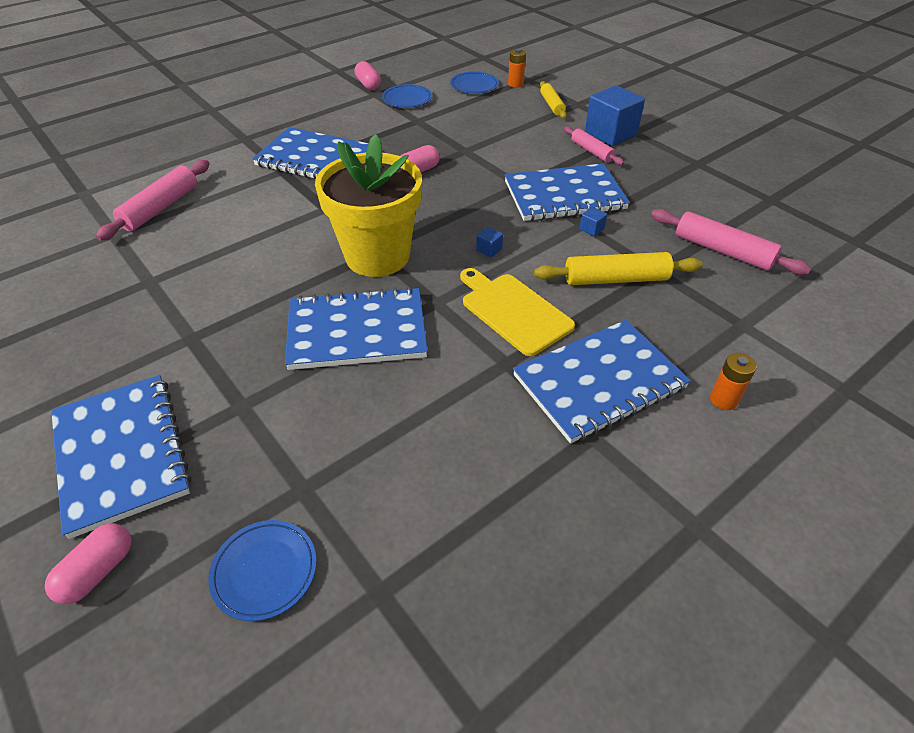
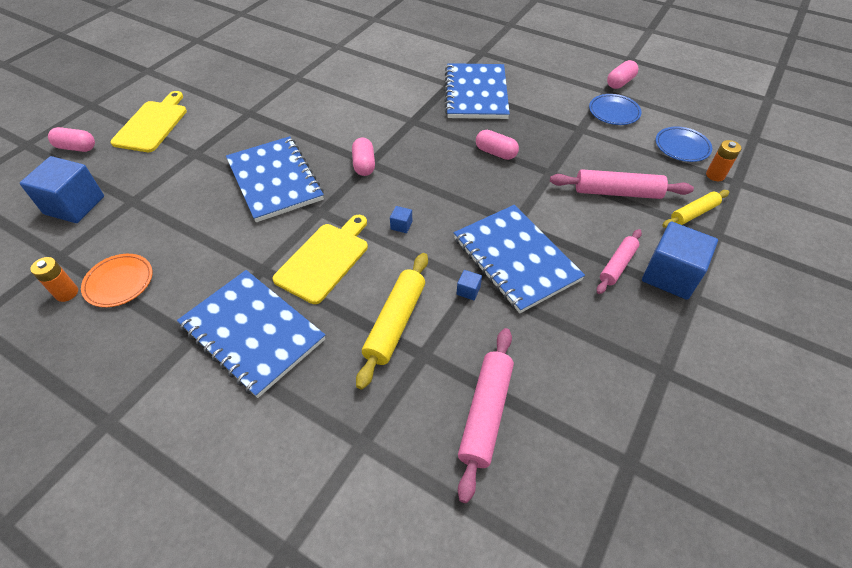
camera: 70 degrees right, 5 degrees up
blue notebook [51,375,191,539] -> yellow cutting board [110,91,187,152]
pink rolling pin [96,160,210,241] -> pink rolling pin moved to [550,169,694,199]
blue plate [208,520,317,621] -> blue cube [20,156,104,223]
yellow flower pot [315,134,422,277] -> pink capsule [352,138,375,176]
yellow rolling pin [534,252,703,285] -> yellow rolling pin turned 45 degrees clockwise [356,253,428,390]
orange battery [710,353,757,410] -> orange battery moved to [30,257,78,302]
none -> orange plate [81,254,152,307]

